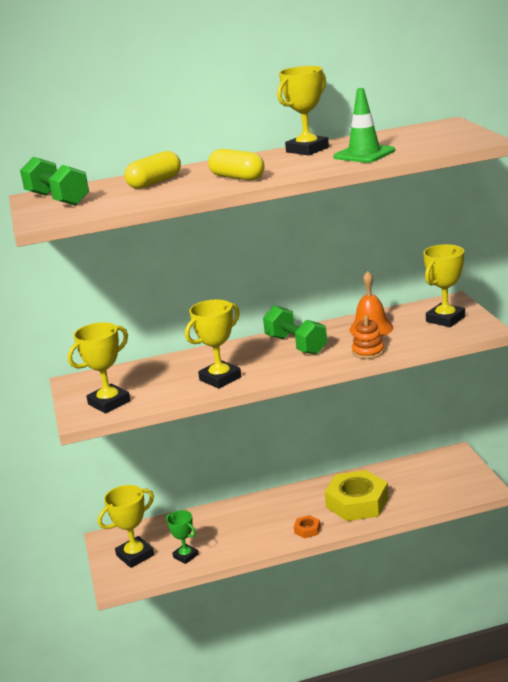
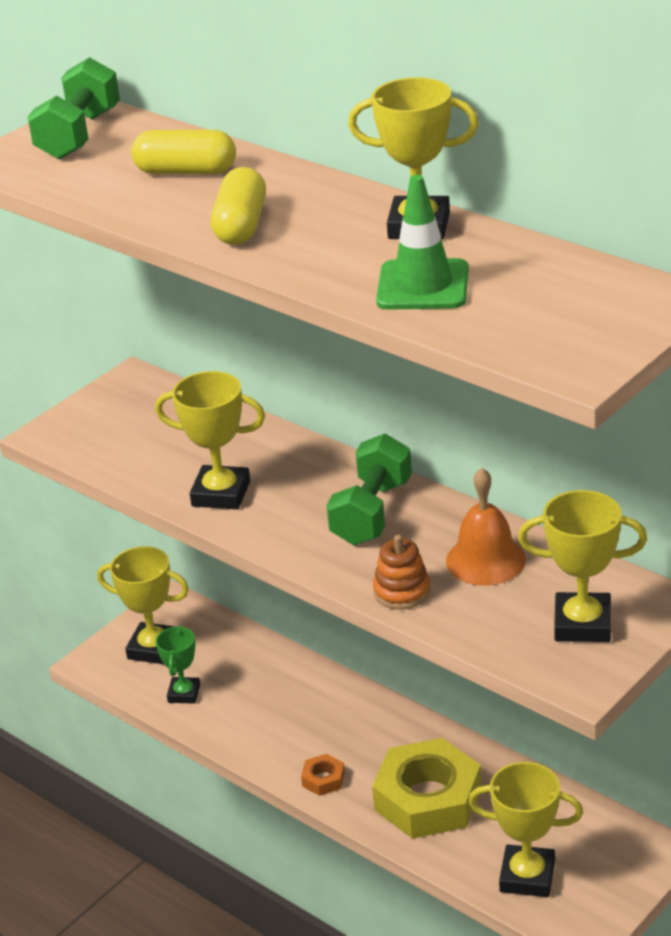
camera: 55 degrees right, 10 degrees up
yellow trophy [68,322,131,414] -> yellow trophy moved to [468,762,583,897]

